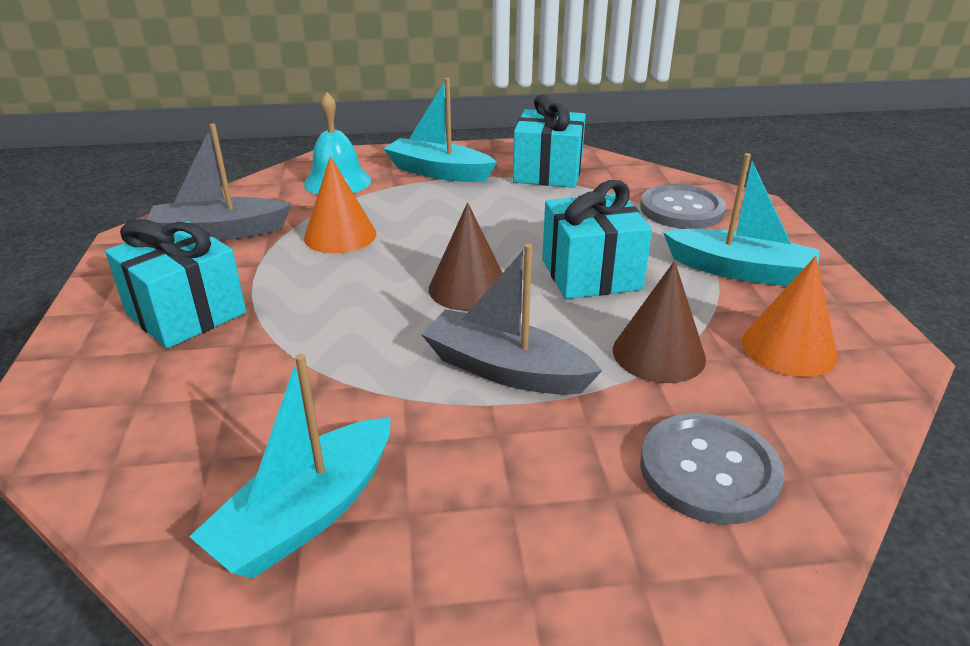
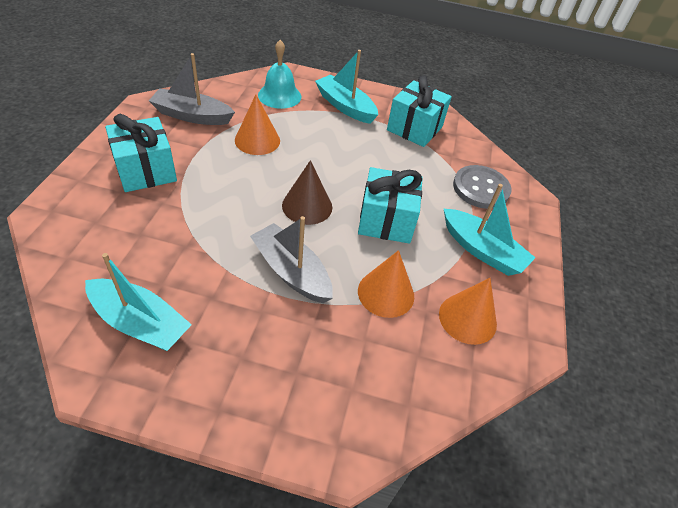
camera: 15 degrees right, 15 degrees up
turquoise boat [189,354,391,579] -> turquoise boat turned 120 degrees counterclockwise [85,253,192,351]
brown cone [613,261,706,383] -> orange cone [358,250,414,318]
grey button [640,413,784,525] -> none

